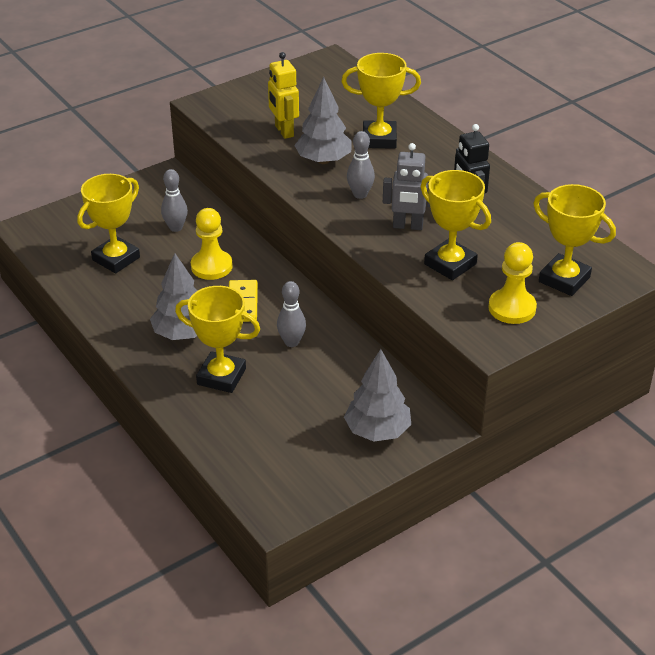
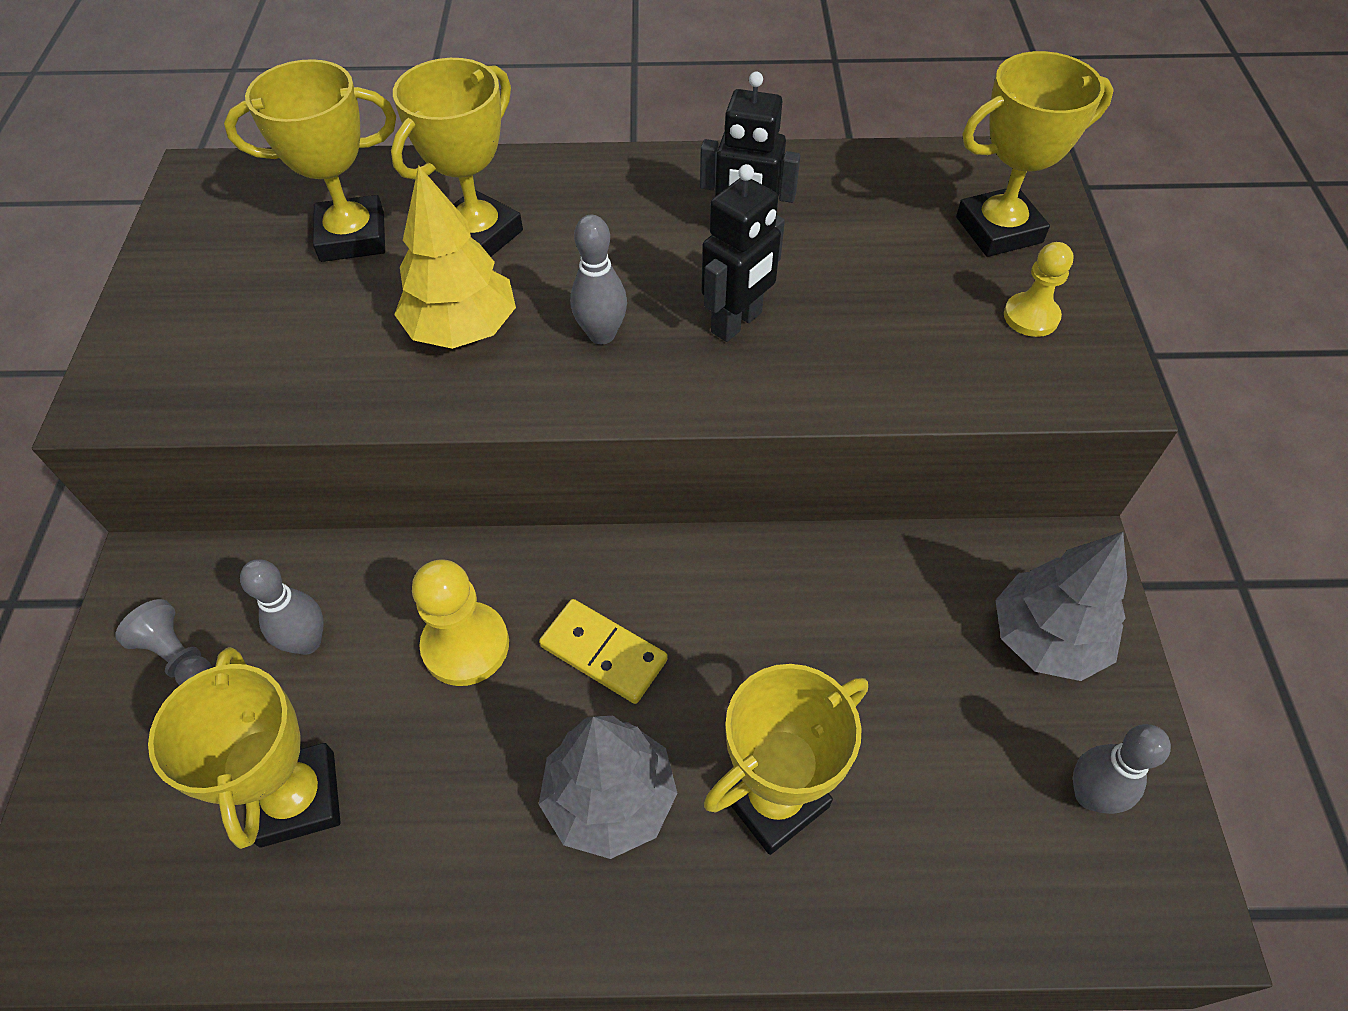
camera: 55 degrees left, 15 degrees up
yellow robot [268,52,299,139] -> none
grey bowling pin [277,281,306,347] -> grey bowling pin moved to [1073,724,1171,814]
grey tree [294,77,352,164] -> yellow tree [394,165,516,349]
grey robot [383,143,430,230] -> black robot [702,164,785,342]
yellow trophy [421,170,491,280] -> yellow trophy moved to [224,59,396,262]
yellow pawn [488,242,537,324] -> yellow pawn [1004,242,1074,337], size x0.65
none -> grey pawn [115,599,212,686]

